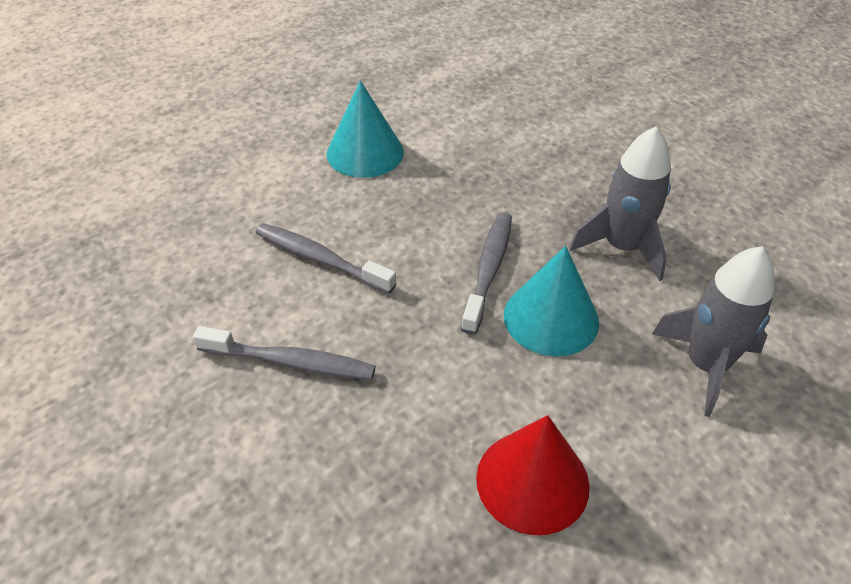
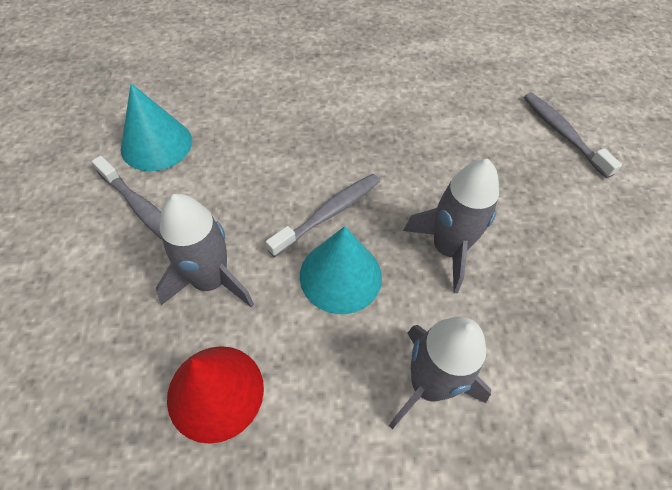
camera: 30 degrees right, 10 degrees up
grey toothbrush [255,223,396,294] -> grey toothbrush moved to [524,93,622,178]
turquoise cone [326,80,404,178] -> turquoise cone moved to [121,83,192,171]
none -> grey rocket [156,194,254,308]

